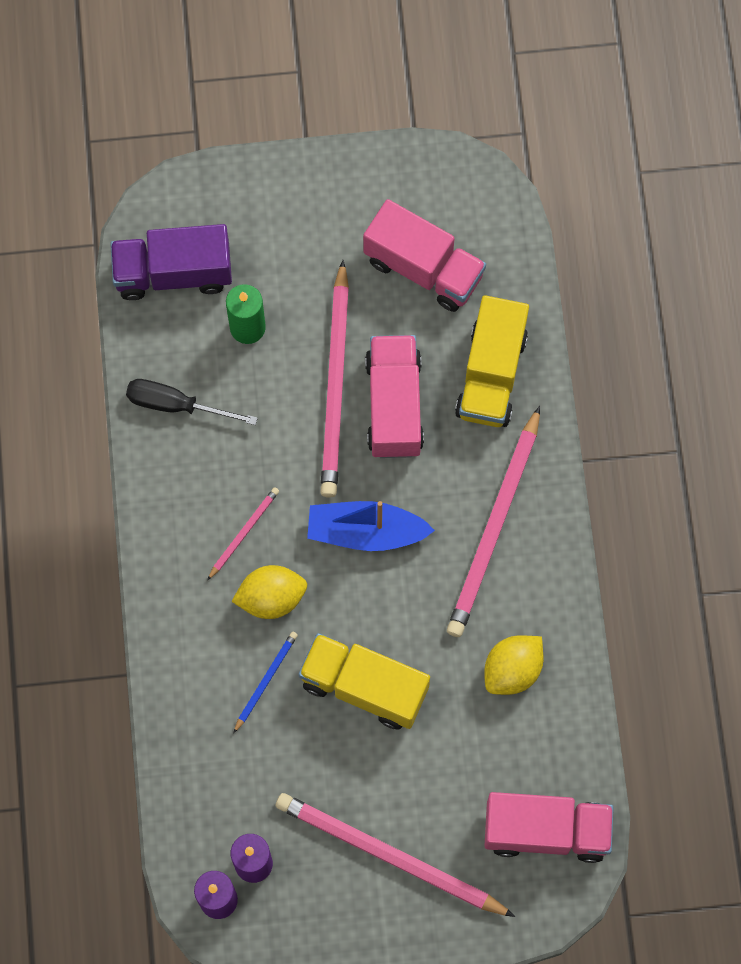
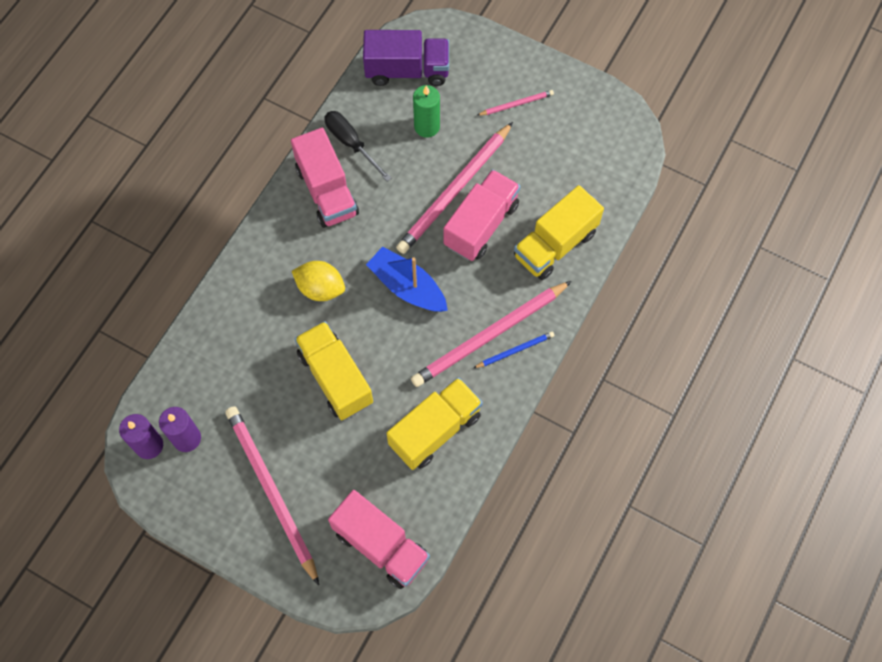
camera: 35 degrees right, 5 degrees down
purple truck [110,224,232,300] -> purple truck turned 150 degrees clockwise [363,30,449,86]
pink pencil [207,487,279,580] -> pink pencil moved to [478,90,554,116]
blue pencil [234,631,298,733] -> blue pencil moved to [474,331,554,368]
pink truck [363,199,486,312] -> pink truck moved to [291,128,359,228]
yellow lemon [484,635,543,695] -> yellow truck [386,377,483,470]

